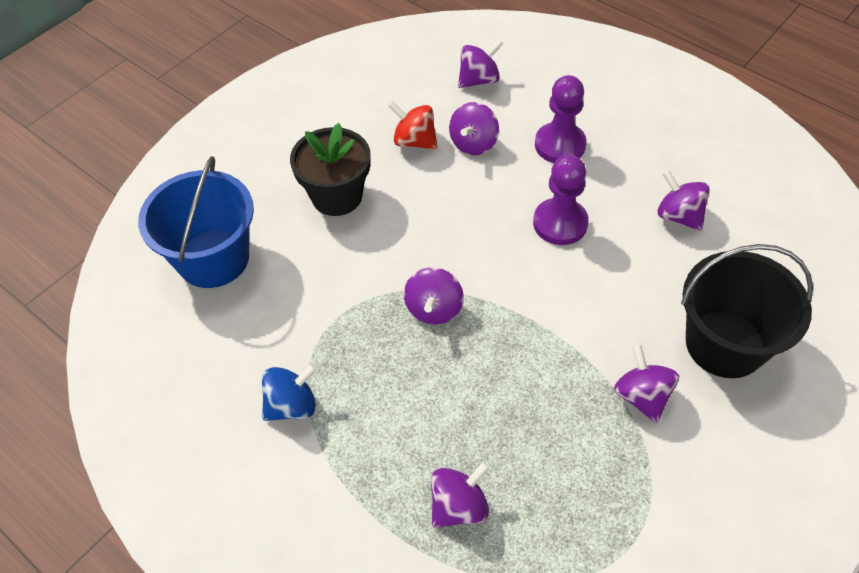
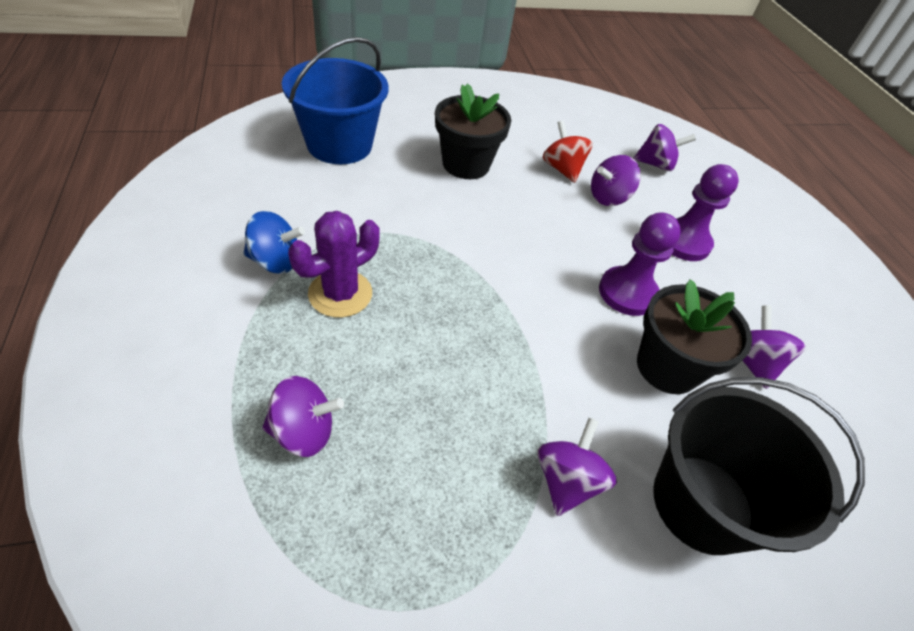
camera: 30 degrees right, 5 degrees down
purple spinning top [404,267,464,325] -> none
none -> purple cactus [288,211,379,317]
none -> black flower pot [637,279,752,394]

